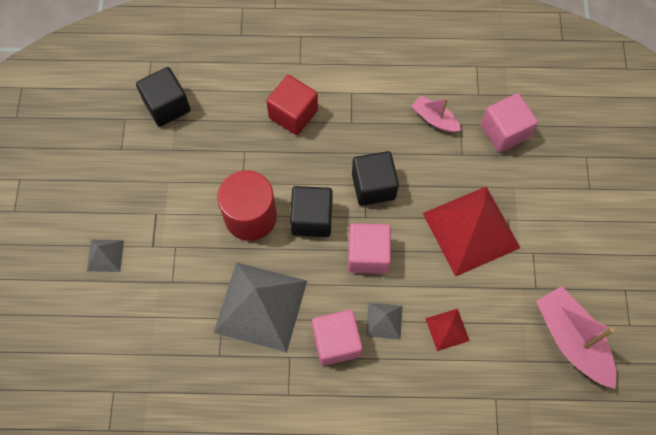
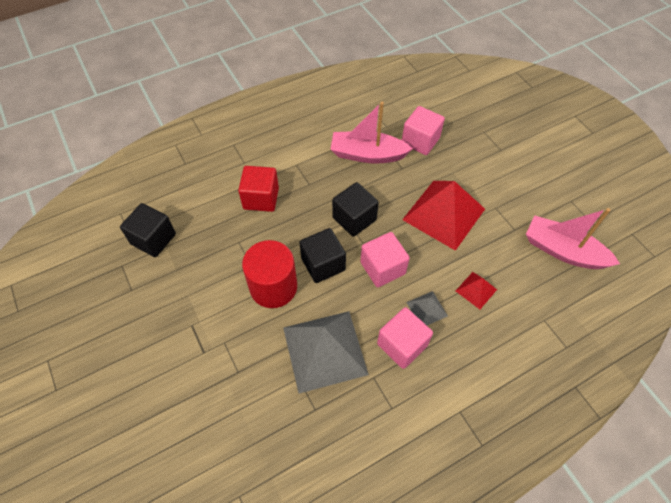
camera: 30 degrees left, 10 degrees down
grey pyramid [87,240,124,272] -> none
pink boat [411,95,461,133] -> pink boat [330,102,413,164], size x1.78

